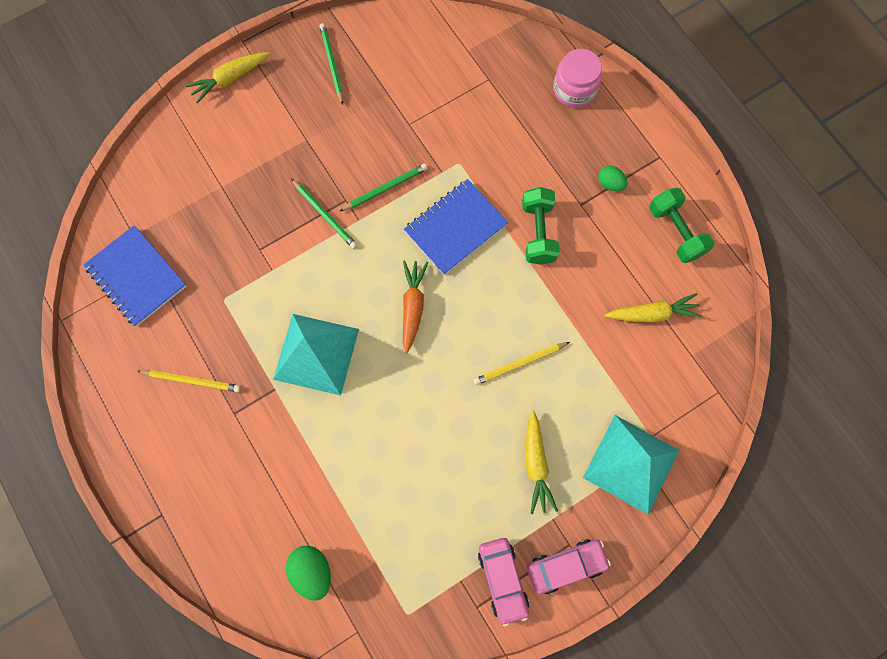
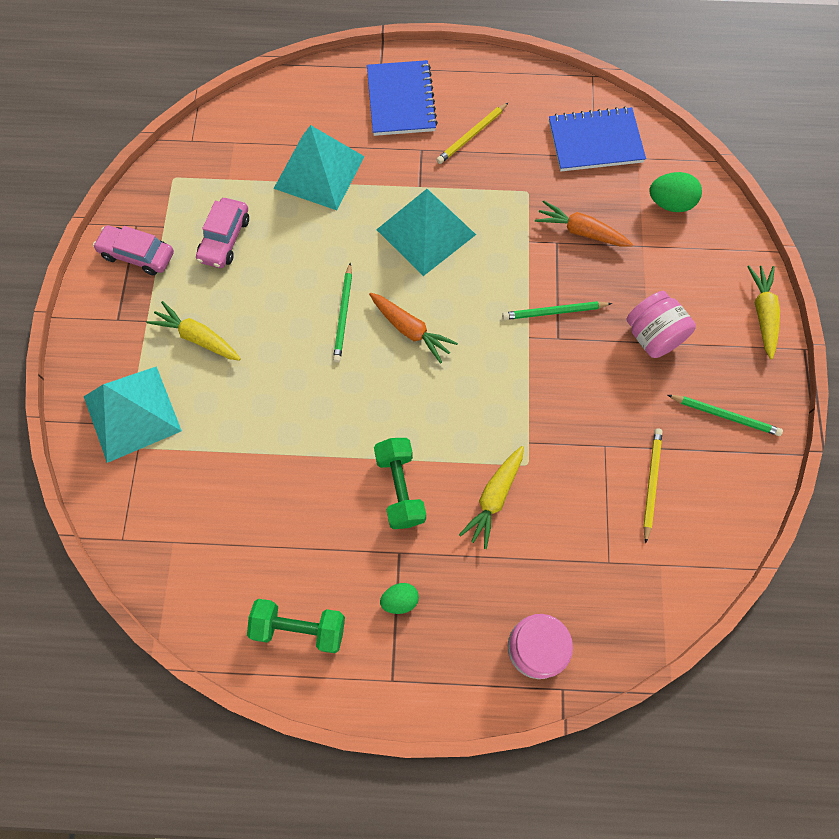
camera: 125 degrees right, 5 degrees down
green egg [286,546,331,601] -> green egg moved to [649,172,702,212]
green pencil [340,164,428,211] -> green pencil moved to [333,263,352,363]
blue notebook [404,179,508,275] -> blue notebook moved to [367,60,438,136]
yellow pencil [474,342,570,385] -> yellow pencil moved to [643,429,663,543]
green dumbbell [522,187,560,265] -> green dumbbell turned 45 degrees clockwise [374,438,426,529]
pink car [527,539,611,594] -> pink car moved to [196,198,249,268]
yellow carrot [605,293,703,322] -> yellow carrot moved to [459,446,524,549]
none -> turquoise pyramid [274,125,364,210]
none -> orange carrot [535,201,633,247]
none -> pink jar [626,291,696,358]

